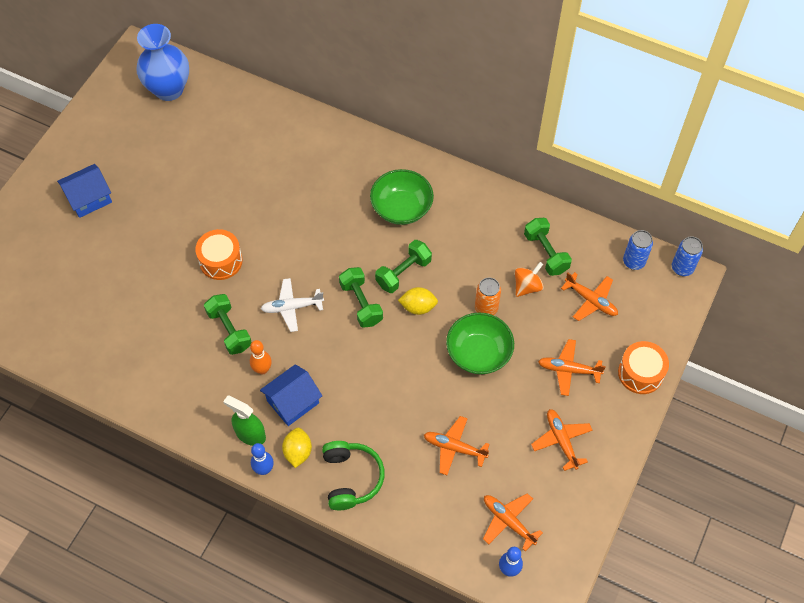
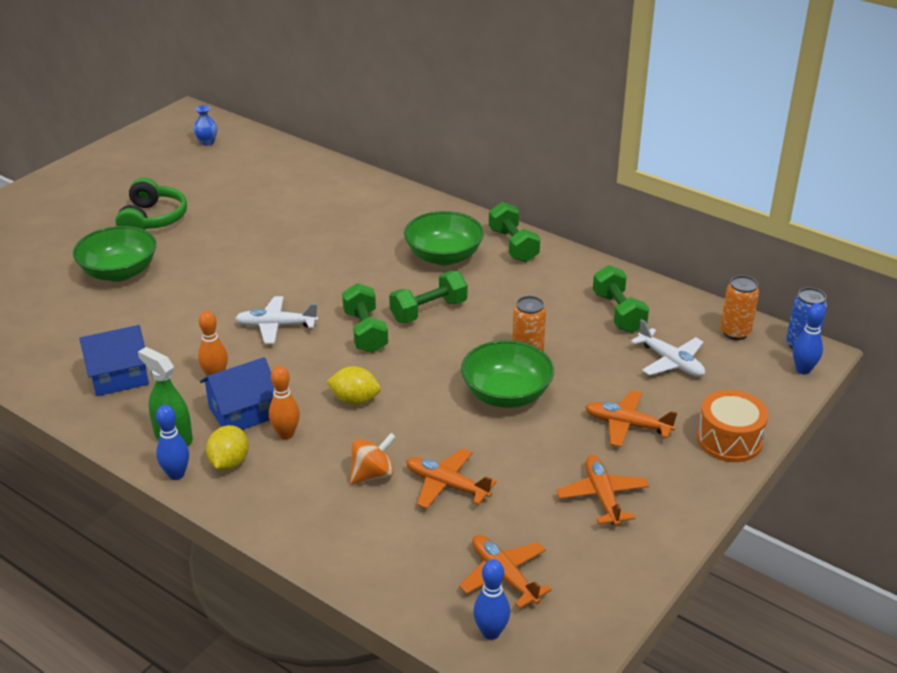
camera: 10 degrees right, 25 degrees down
blue house [57,164,112,218] -> blue house moved to [79,325,149,396]
blue vase [136,24,189,101] -> blue vase [193,105,218,146], size x0.41
orange drum [195,229,243,280] -> none
green dumbbell [204,294,252,355] -> green dumbbell moved to [489,202,540,262]
green headphones [322,441,385,510] -> green headphones moved to [115,178,187,230]
yellow lemon [398,287,438,315] -> yellow lemon moved to [327,366,381,405]
orange spinning top [515,262,544,297] -> orange spinning top moved to [350,433,396,485]
orange plane [561,272,618,321] -> white plane [631,319,705,377]
blue can [623,230,653,270] -> orange can [720,275,759,340]
none -> green bowl [73,226,156,282]
none -> orange bowling pin [269,366,300,440]
none -> blue bowling pin [793,303,825,375]

